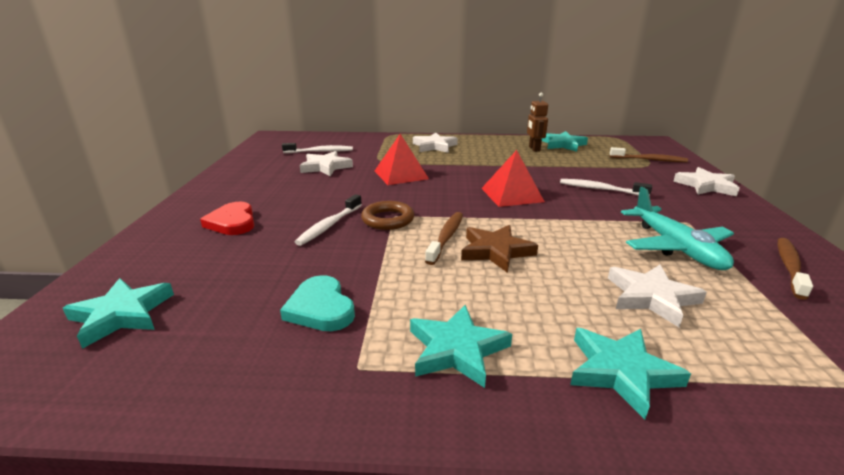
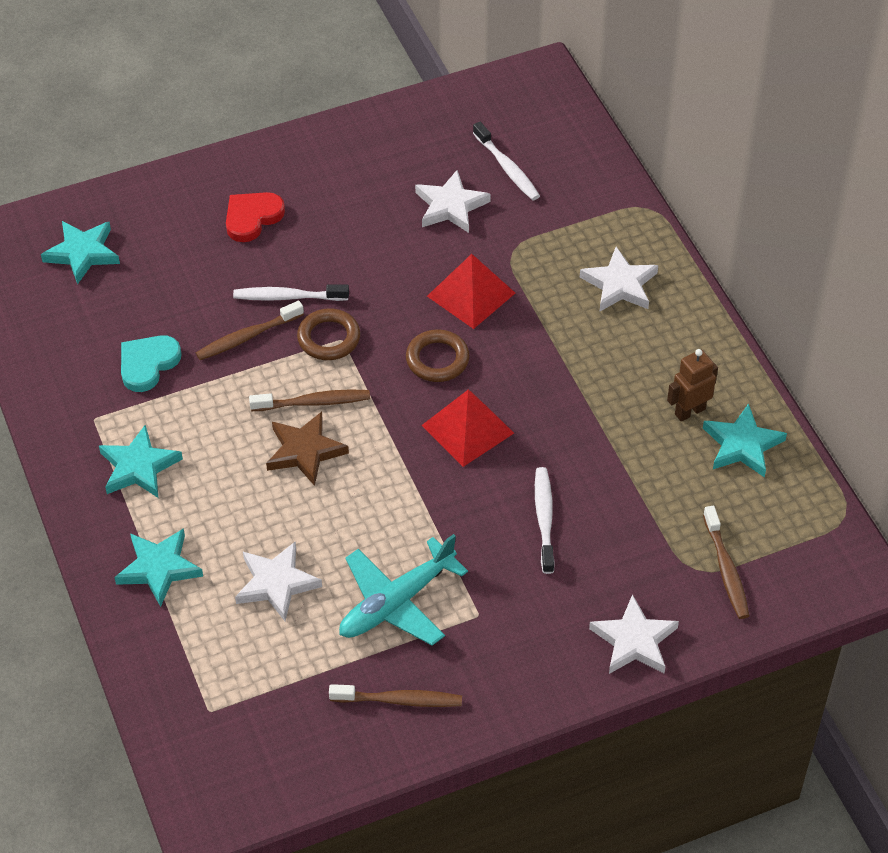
camera: 65 degrees right, 25 degrees up
none -> brown toothbrush [196,301,304,360]
none -> brown ring [406,329,470,382]

